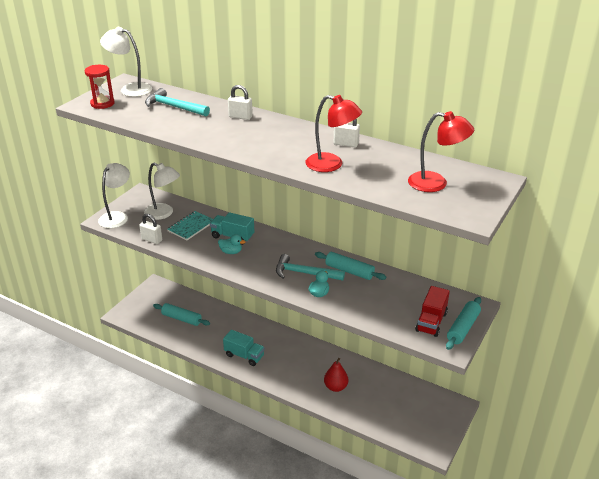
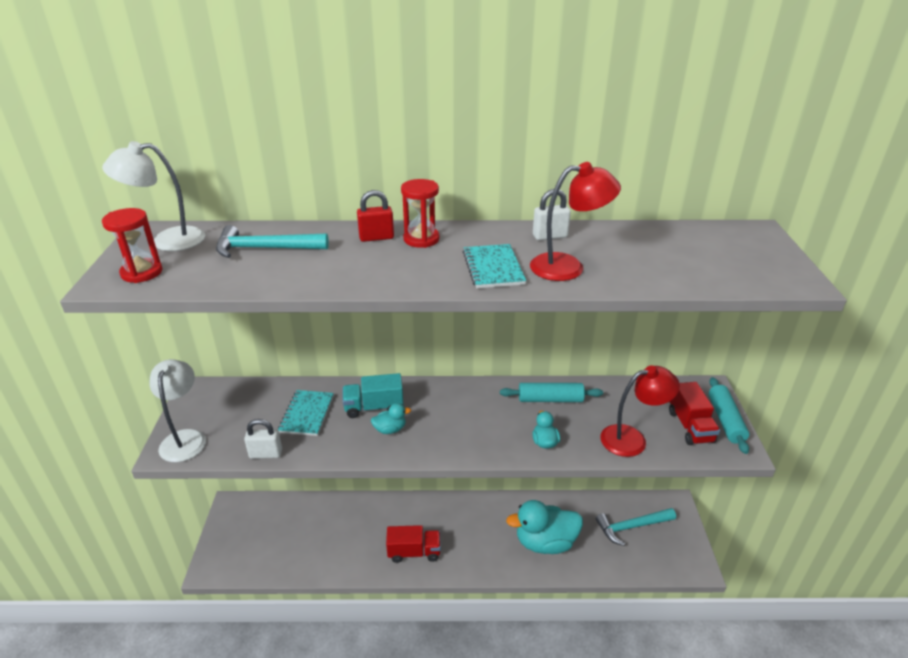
camera: 30 degrees left, 0 degrees up
white lamp [144,163,180,220] -> none
turquoise rolling pin [153,303,210,326] -> none
turquoise truck [223,330,265,366] -> red truck [386,525,441,563]
white padlock [228,85,253,120] -> red padlock [357,190,394,242]
turquoise hammer [276,254,345,281] -> turquoise hammer moved to [596,508,676,546]
red pear [324,358,348,392] -> turquoise duck [506,500,583,554]
red lamp [408,111,474,192] -> red lamp moved to [600,365,680,457]
none -> red hourglass [401,179,440,248]
none -> turquoise notebook [463,244,526,288]

